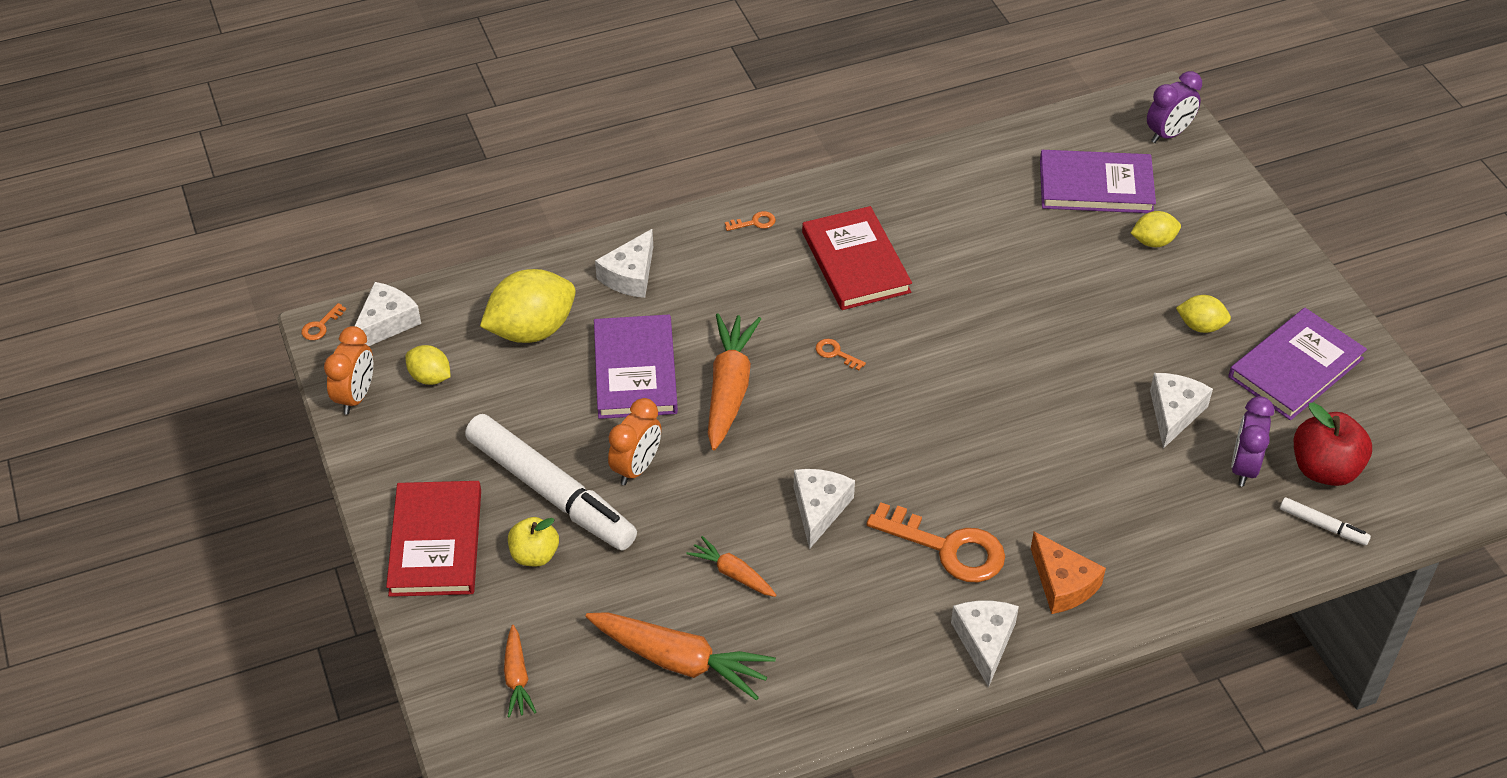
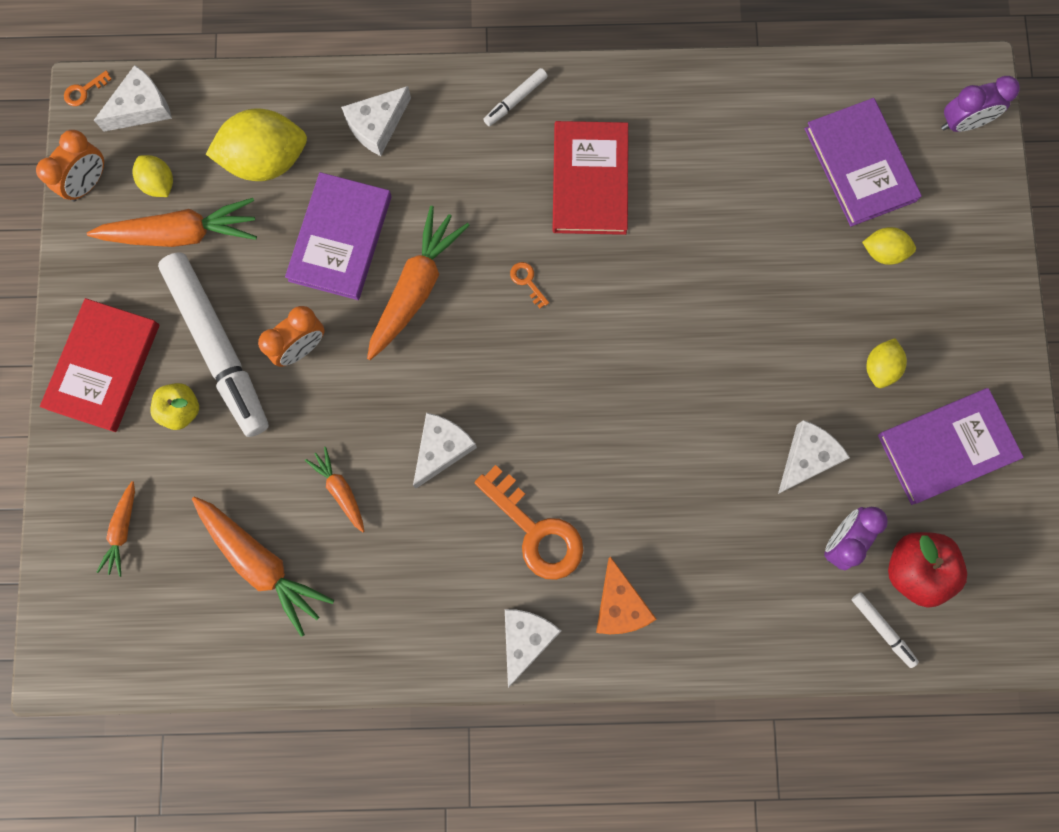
camera: 20 degrees right, 30 degrees up
orange key [725,211,776,231] -> white marker [483,68,548,126]
purple book [1040,150,1156,213] -> purple book turned 45 degrees clockwise [805,98,922,227]
yellow lemon [1176,295,1231,333] -> yellow lemon turned 75 degrees clockwise [867,338,907,388]
none -> orange carrot [87,198,257,247]

